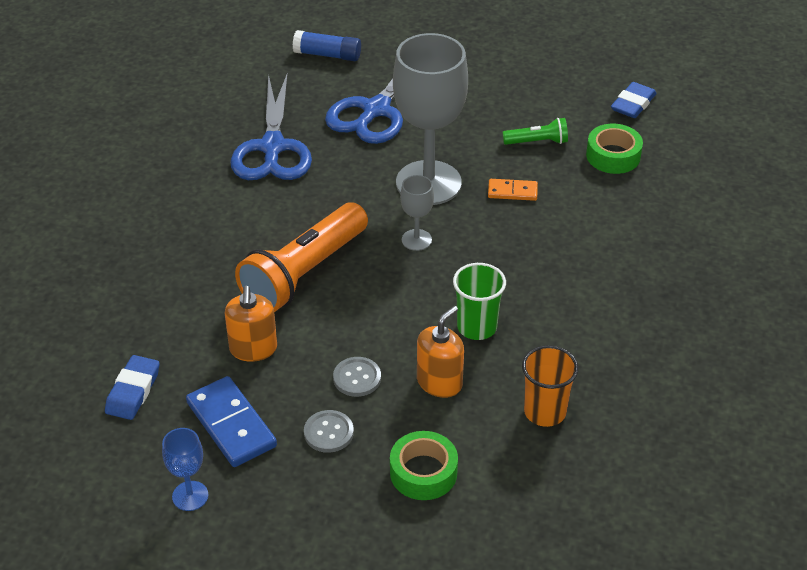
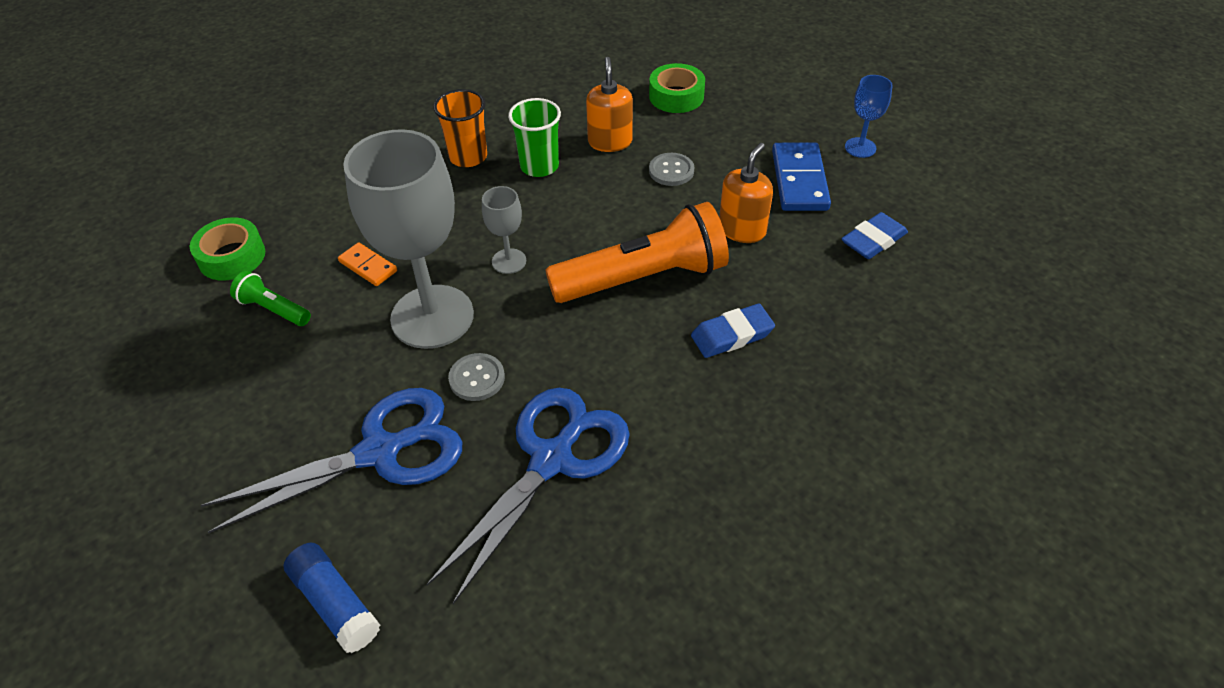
camera: 145 degrees left, 5 degrees up
grey button [304,410,354,453] -> grey button moved to [448,353,505,401]
orange soap dispenser [417,306,464,398] -> orange soap dispenser turned 105 degrees clockwise [586,57,633,152]
orange cup [522,345,578,427] -> orange cup moved to [433,89,487,167]
blue eraser [611,82,657,118] -> blue eraser moved to [691,304,775,358]

